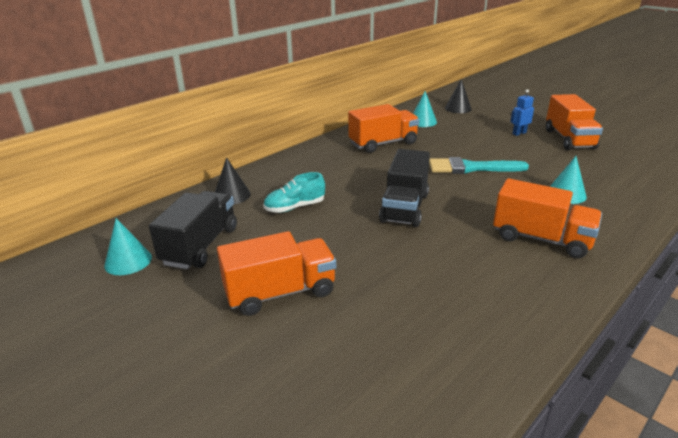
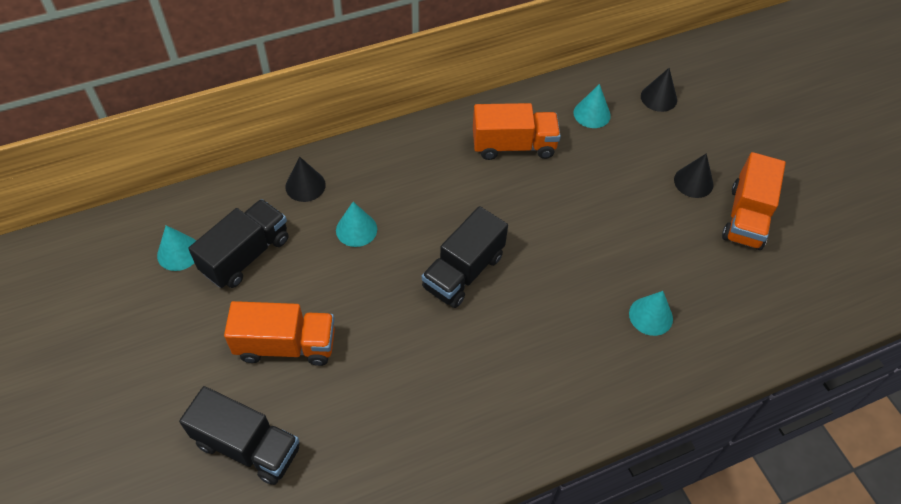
camera: 20 degrees right, 25 degrees up
turquoise shoe [263,172,325,213] -> turquoise cone [336,202,377,247]
turquoise brush [429,157,529,174] -> none
orange truck [493,178,602,259] -> none
blue robot [510,89,534,136] -> black cone [674,153,713,198]
none -> black truck [179,386,300,485]

